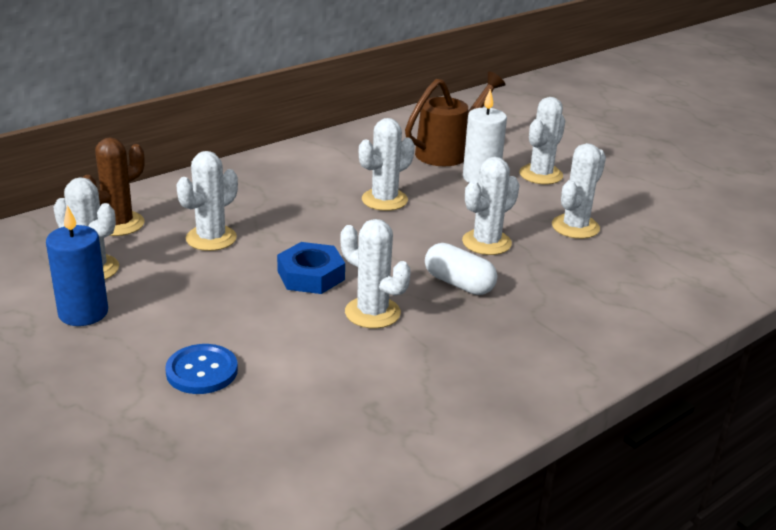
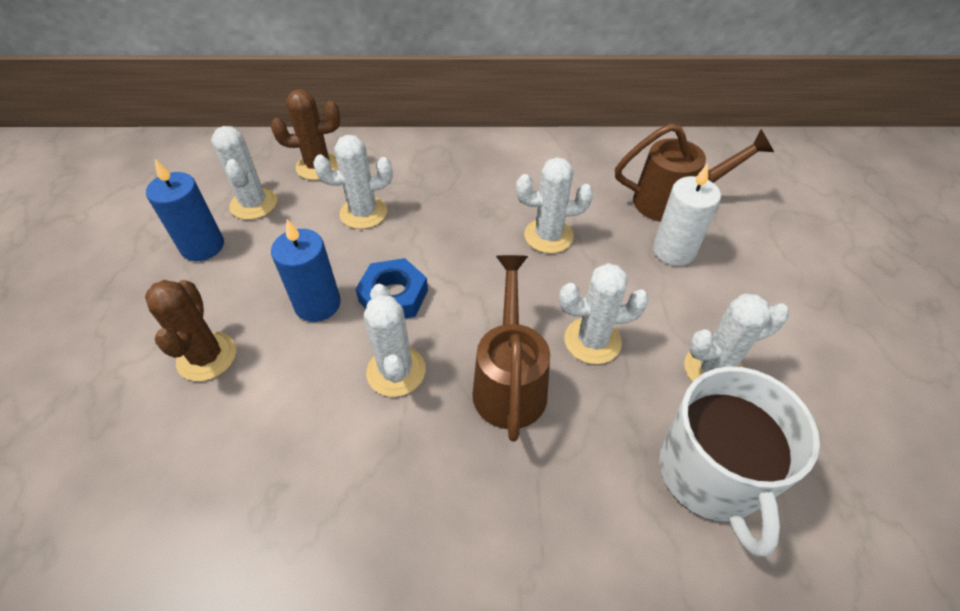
camera: 40 degrees right, 20 degrees up
blue button [165,344,238,394] -> brown cactus [145,280,236,381]
white capsule [425,243,497,295] -> brown watering can [472,255,550,441]
white cactus [519,97,565,184] -> none
none -> blue candle [271,219,341,322]
none -> white mug [659,366,820,557]

